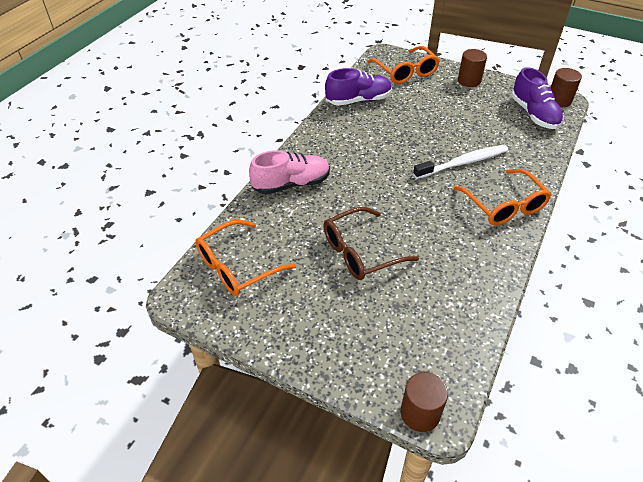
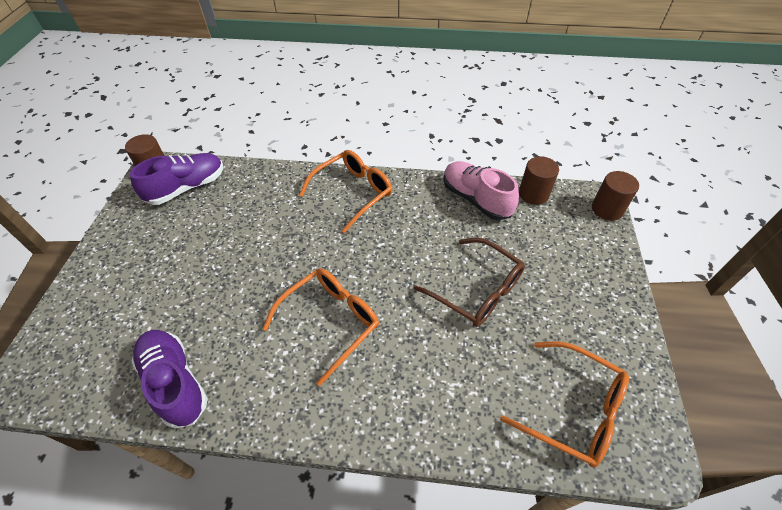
camera: 110 degrees left, 5 degrees up
pink shoe [249,150,330,195] -> pink shoe moved to [443,161,519,220]
orange glasses [367,46,440,84] -> orange glasses moved to [263,268,379,386]
white toothbrush [413,145,508,179] -> none
brown cylinder [458,49,487,87] -> brown cylinder moved to [519,156,559,205]

